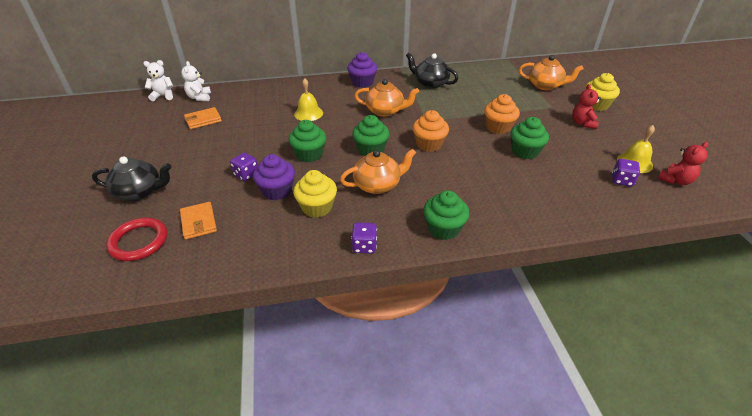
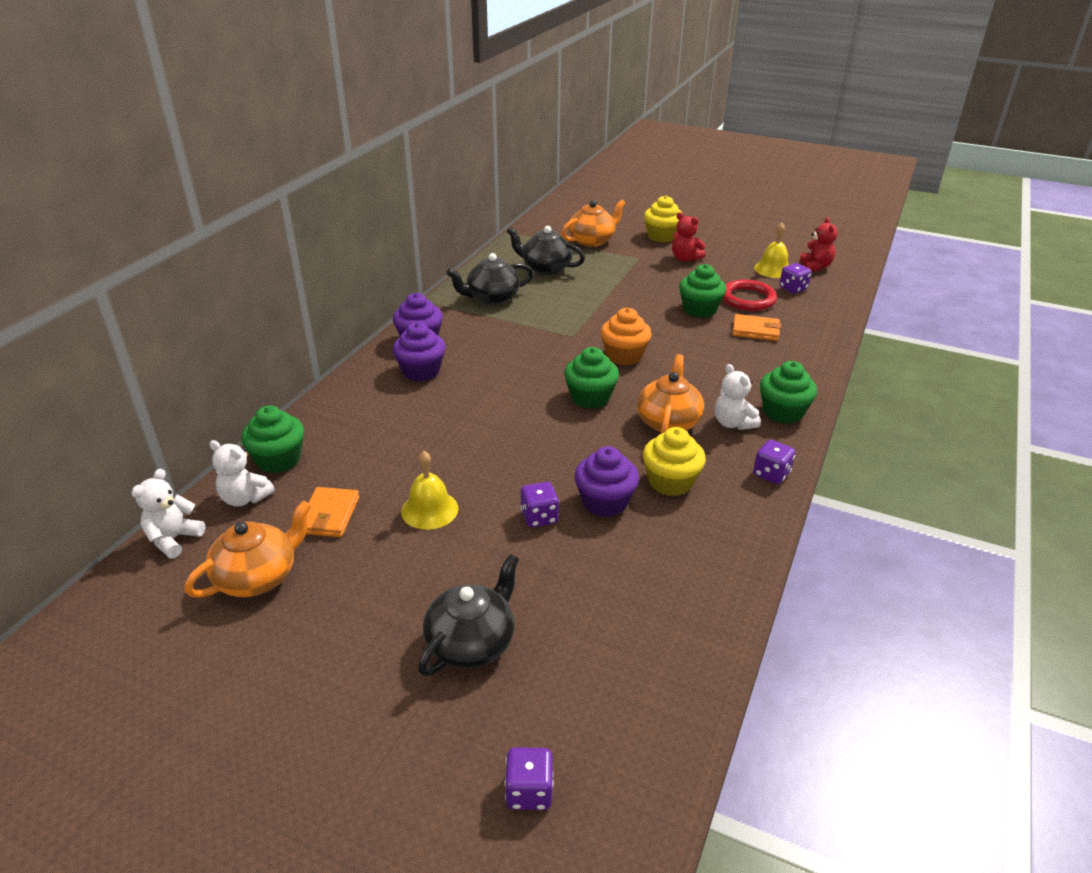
camera: 55 degrees left, 5 degrees down
red ring [106,218,167,261] -> red ring moved to [723,280,777,311]
orange wallet [180,202,217,239] -> orange wallet moved to [732,314,781,341]
green cupcake [288,120,326,163] -> green cupcake moved to [241,406,304,473]
yellow bell [294,78,323,121] -> yellow bell moved to [401,451,459,530]
orange teapot [354,79,419,117] -> orange teapot moved to [184,501,311,598]
orange cupcake [484,94,520,134] -> none
none -> purple cupcake [393,322,446,382]
none -> purple dice [504,747,554,810]
none -> black teapot [507,226,585,275]
none -> white teddy bear [715,364,761,430]

